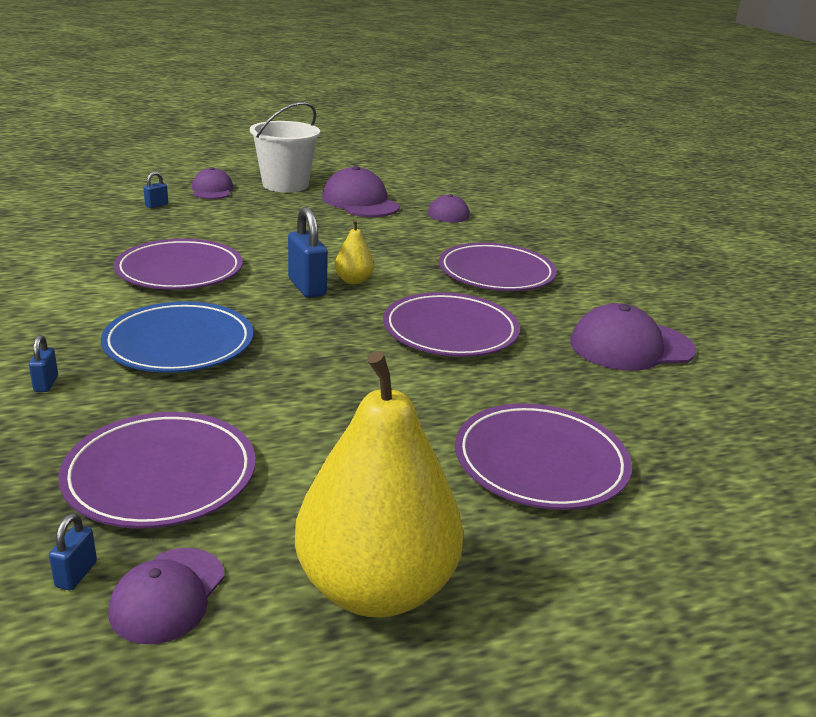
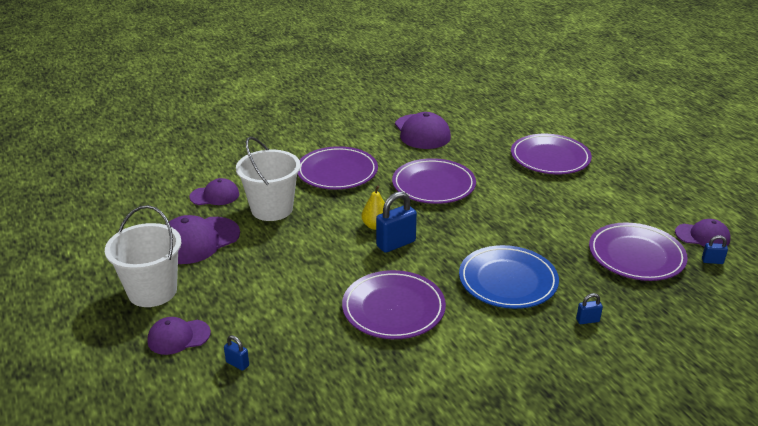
camera: 95 degrees left, 5 degrees up
yellow pear [295,351,464,618] -> none
none -> white bucket [236,137,301,221]

